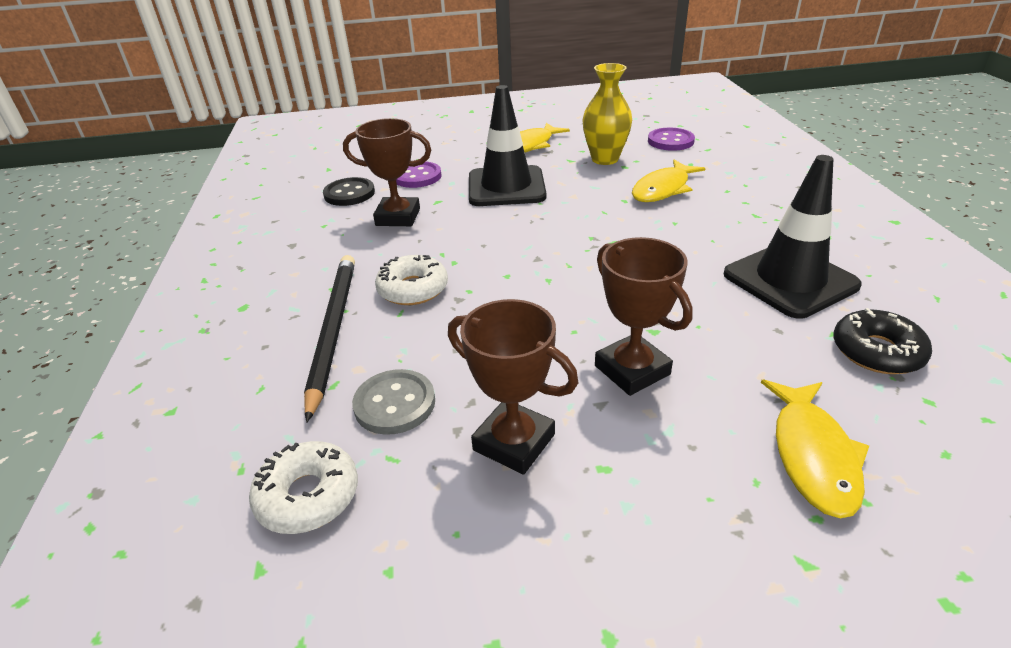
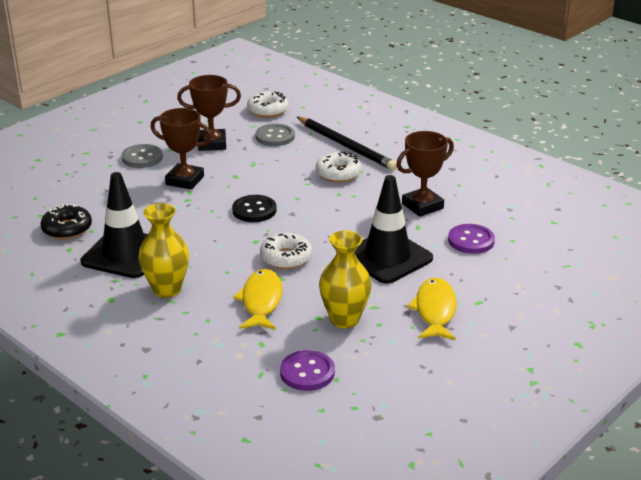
camera: 140 degrees right, 5 degrees down
black button [323,177,375,206] -> black button moved to [232,195,277,222]
yellow fish [761,380,869,518] -> none
none -> grey button [121,144,163,168]
none -> yellow vase [138,203,189,298]
none -> white donut [260,233,312,269]

